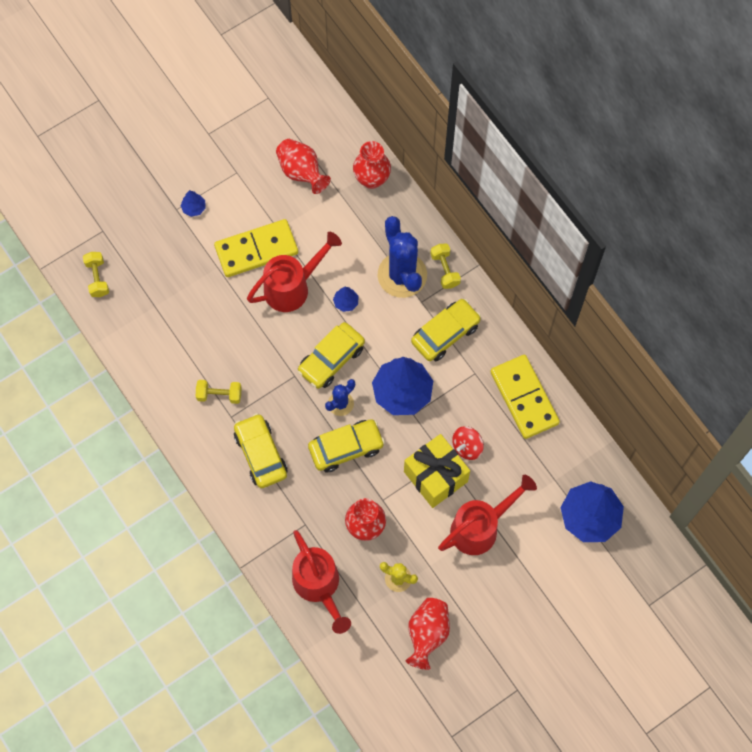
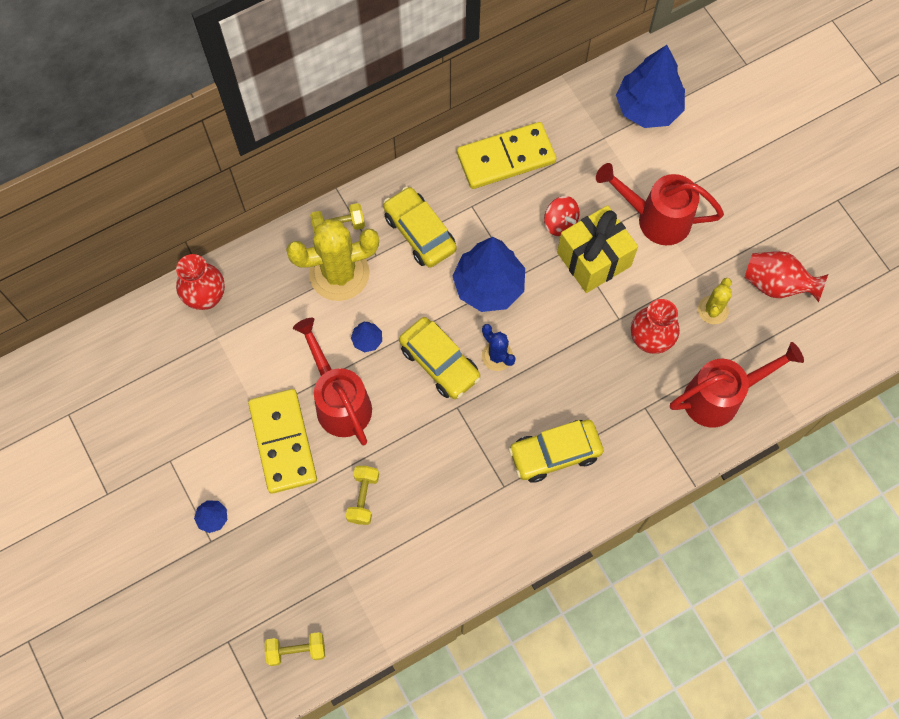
camera: 85 degrees left, 0 degrees up
yellow dumbbell [196,380,242,404] -> yellow dumbbell moved to [346,466,379,525]
red vase [276,139,331,194] -> none
yellow car [308,419,385,472] -> none
blue cactus [378,216,427,298] -> yellow cactus [286,219,379,301]
red watering can [438,475,537,555] -> red watering can turned 45 degrees counterclockwise [596,163,724,245]

